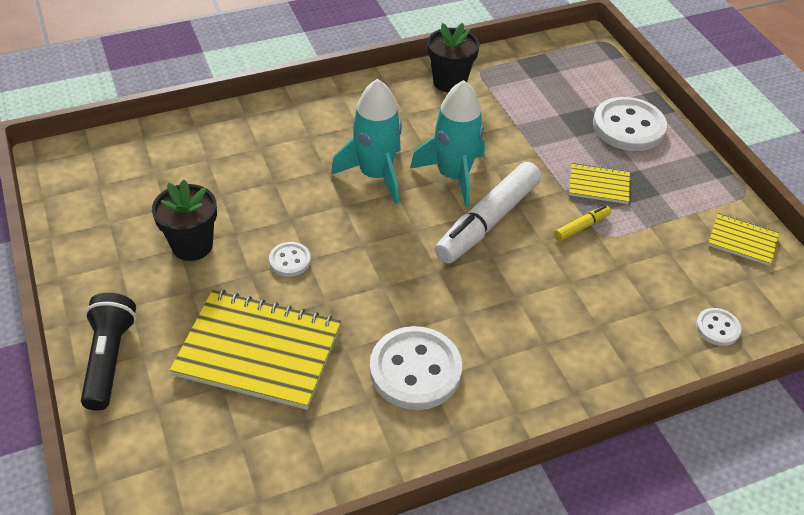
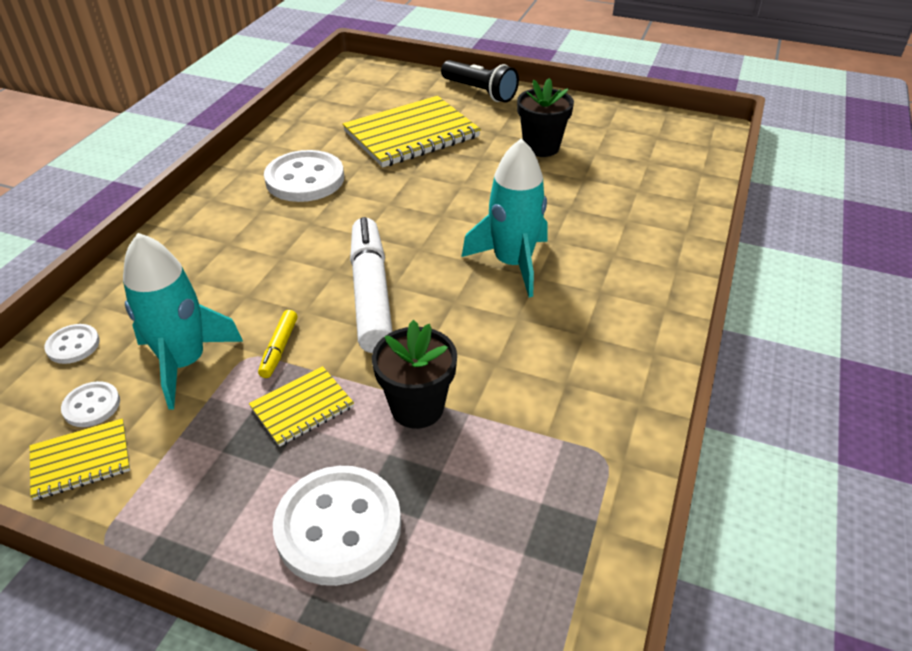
camera: 135 degrees right, 5 degrees down
white button [269,242,311,277] -> white button moved to [61,381,120,427]
turquoise rocket [410,80,485,208] -> turquoise rocket moved to [123,233,243,410]
black flower pot [428,23,480,93] -> black flower pot moved to [372,320,457,429]

